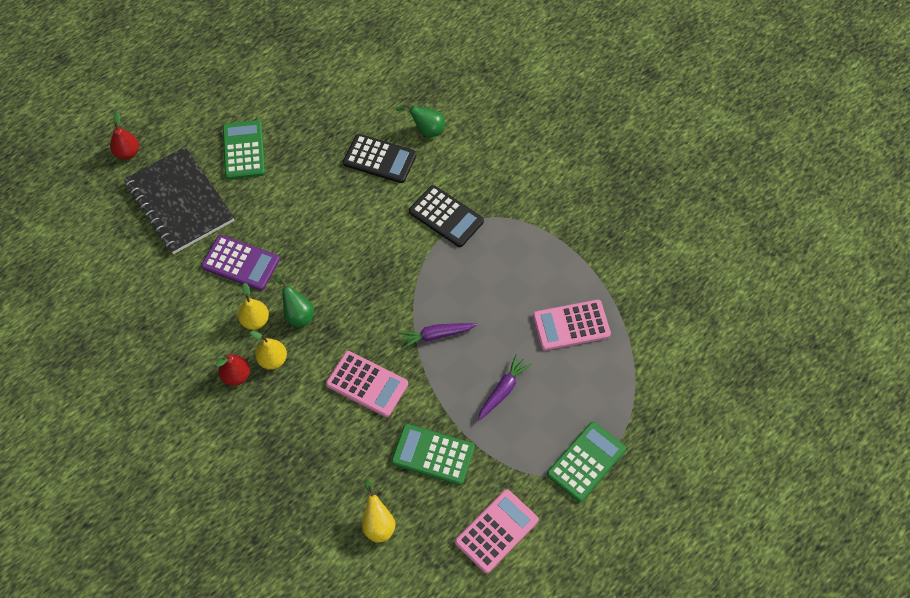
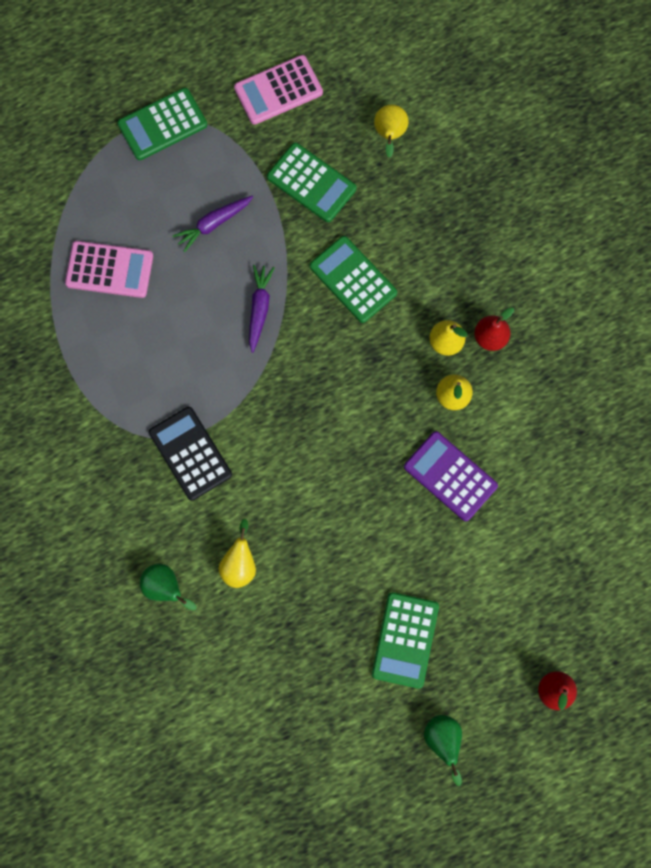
camera: 160 degrees left, 15 degrees up
black notebook [124,147,235,254] -> none
green pear [275,277,314,327] -> green pear moved to [424,715,462,786]
pink calculator [326,351,408,417] -> green calculator [310,236,397,323]
black calculator [343,134,417,183] -> yellow pear [218,519,256,588]
purple carrot [398,323,477,349] -> purple carrot turned 90 degrees counterclockwise [249,265,275,353]

